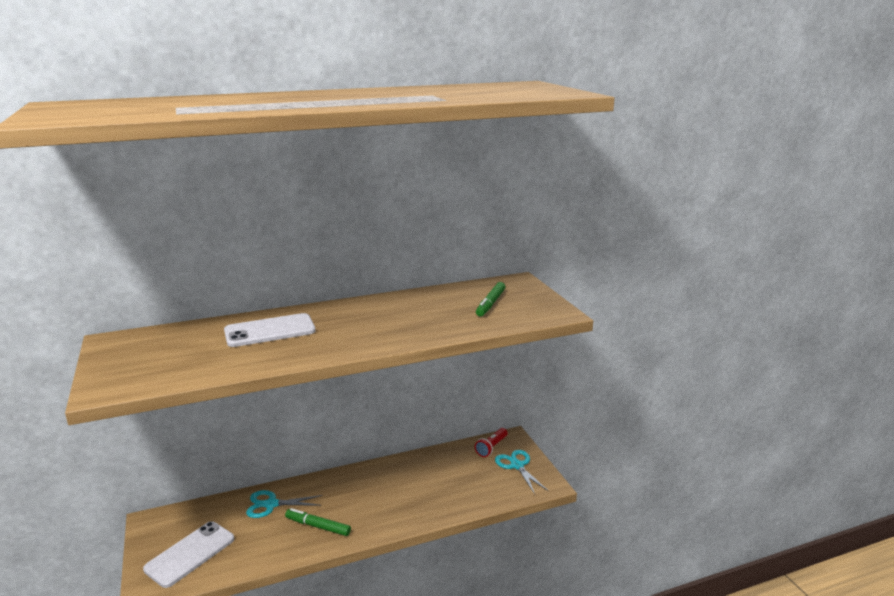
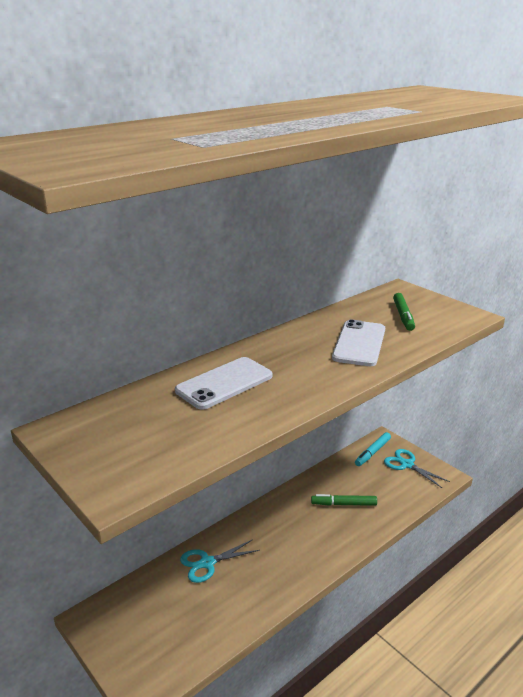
camera: 20 degrees left, 5 degrees up
white phone [143,521,234,588] -> white phone moved to [332,319,385,366]
green marker [285,508,351,536] -> green marker moved to [311,494,377,506]
red flashlight [475,428,508,457] -> turquoise marker [355,432,391,466]

